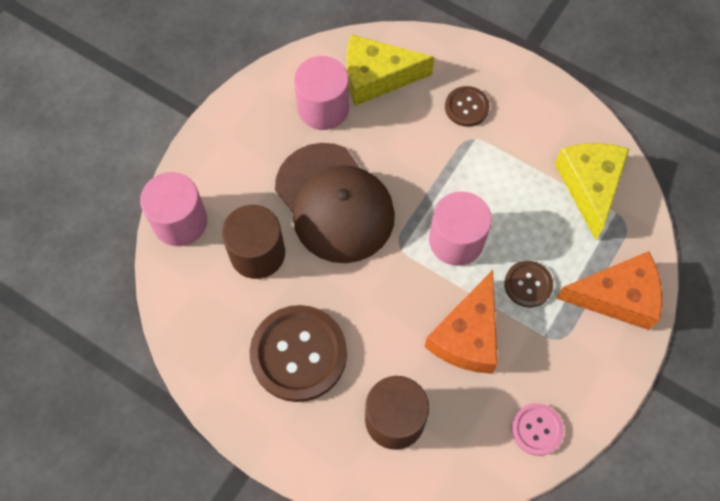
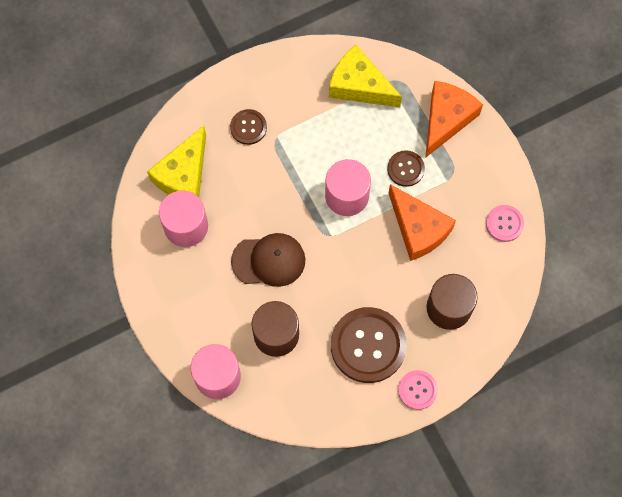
camera: 60 degrees left, 5 degrees up
brown cap [275,143,395,263] -> brown cap [231,233,305,287], size x0.66
none -> pink button [398,370,438,410]

